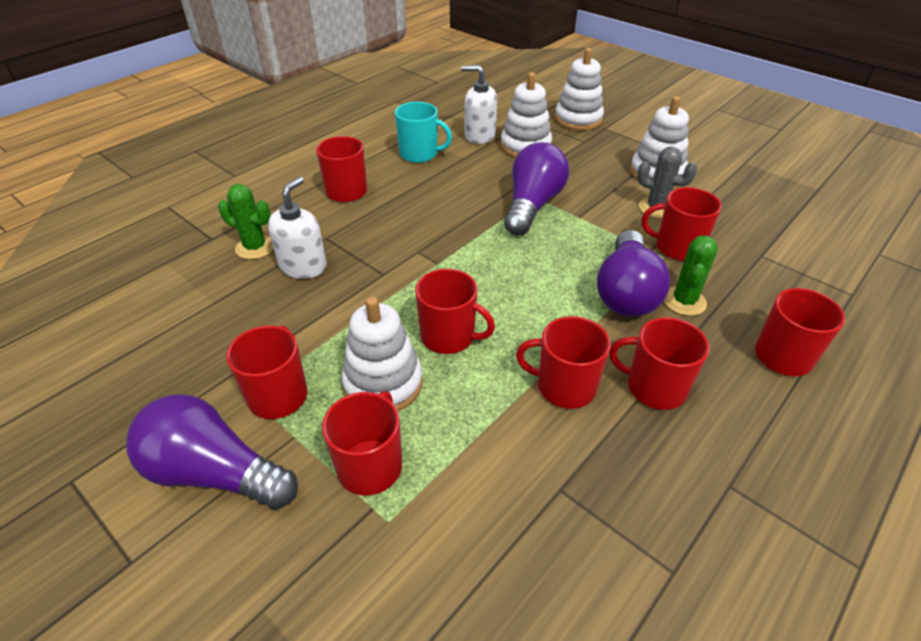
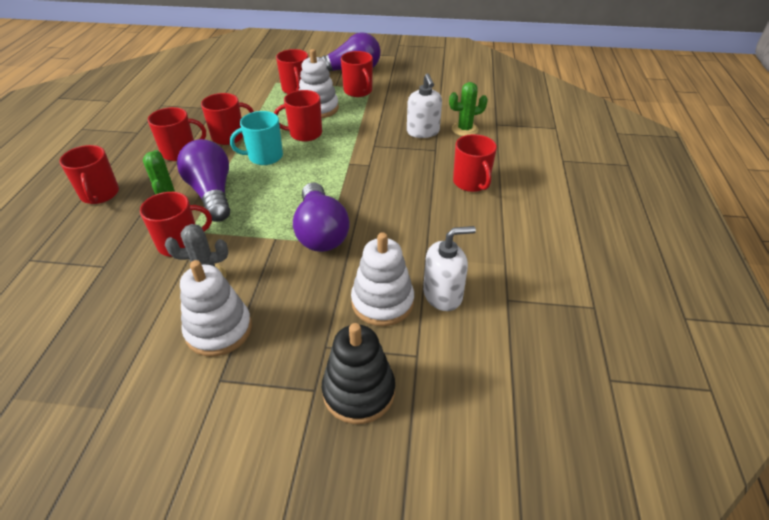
camera: 145 degrees right, 0 degrees up
turquoise mug [395,102,452,163] -> turquoise mug moved to [230,111,283,165]
white stacking toy [555,48,604,130] -> black stacking toy [322,323,395,424]

